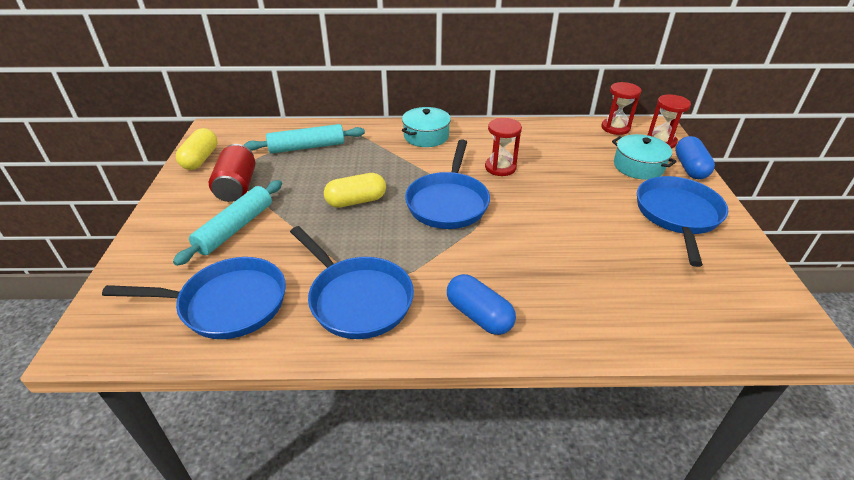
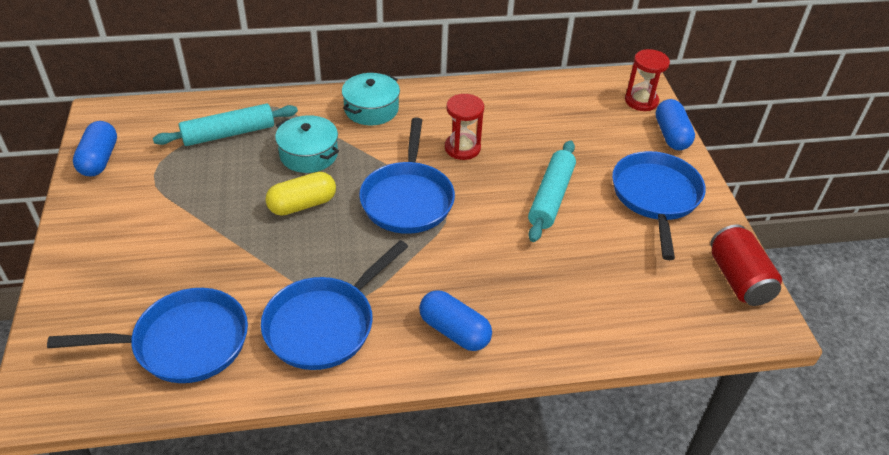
camera: 10 degrees left, 5 degrees up
turquoise rolling pin [173,180,282,266] -> turquoise rolling pin moved to [528,140,576,242]
yellow capsule [176,128,217,170] -> blue capsule [73,121,117,177]
red can [209,144,255,202] -> red can moved to [710,225,782,306]
blue pan [290,226,414,339] -> blue pan turned 90 degrees clockwise [261,240,408,370]
red hourglass [601,82,641,135] -> none
turquoise pot [612,134,677,180] -> turquoise pot moved to [275,115,339,173]

